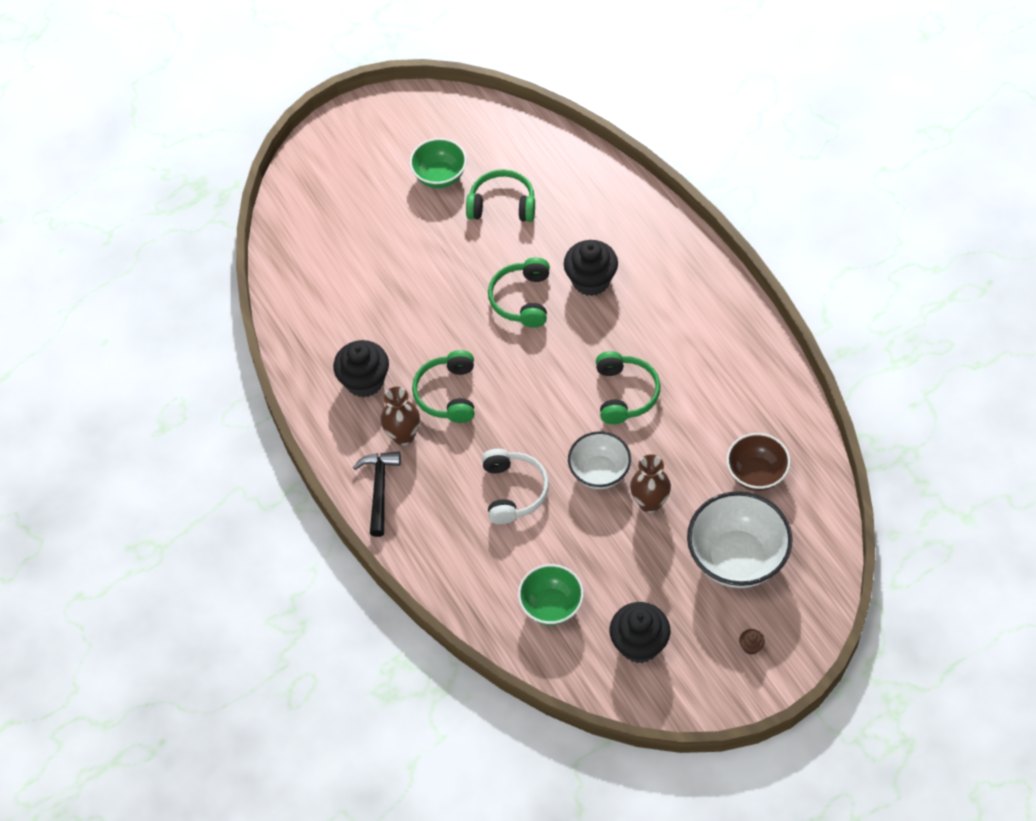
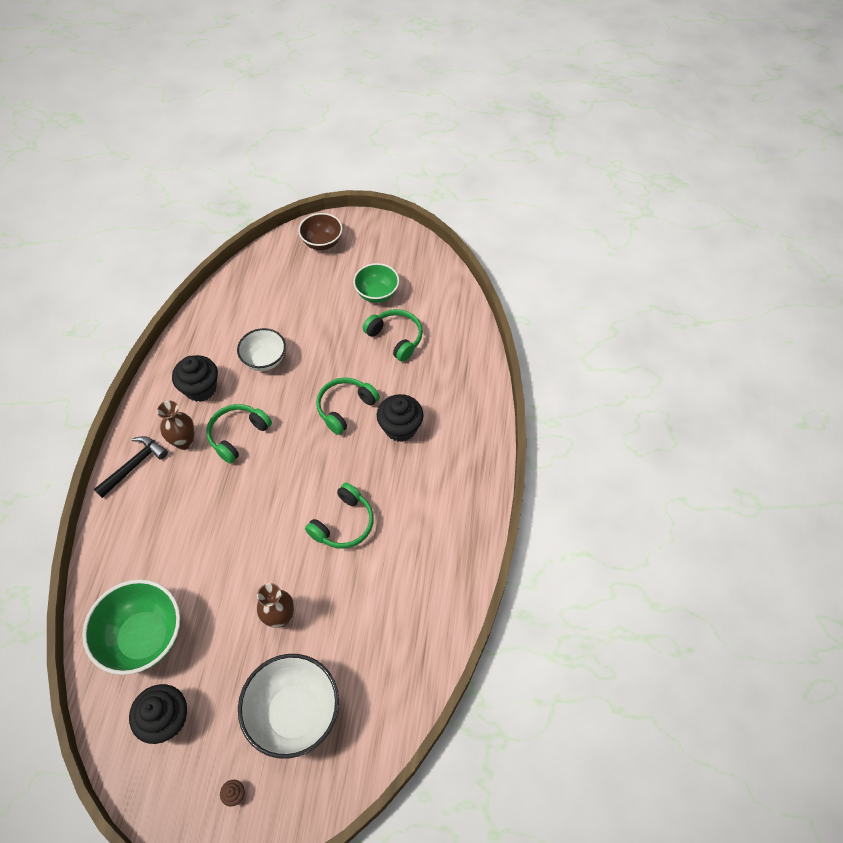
camera: 35 degrees right, 0 degrees up
white headphones [482,449,549,524] -> none
green bowl [518,564,584,625] -> green bowl [82,579,180,675], size x1.59
white bowl [568,431,631,489] -> white bowl moved to [237,328,286,371]
brown bowl [726,433,791,491] -> brown bowl moved to [298,213,343,250]

